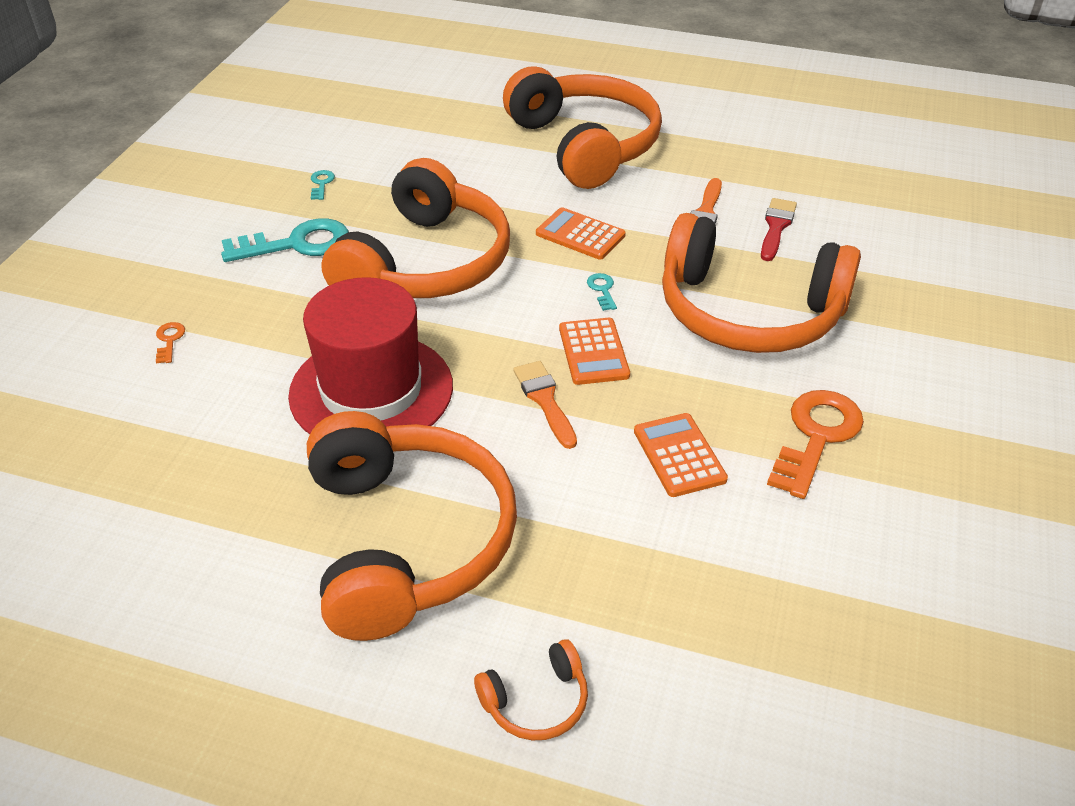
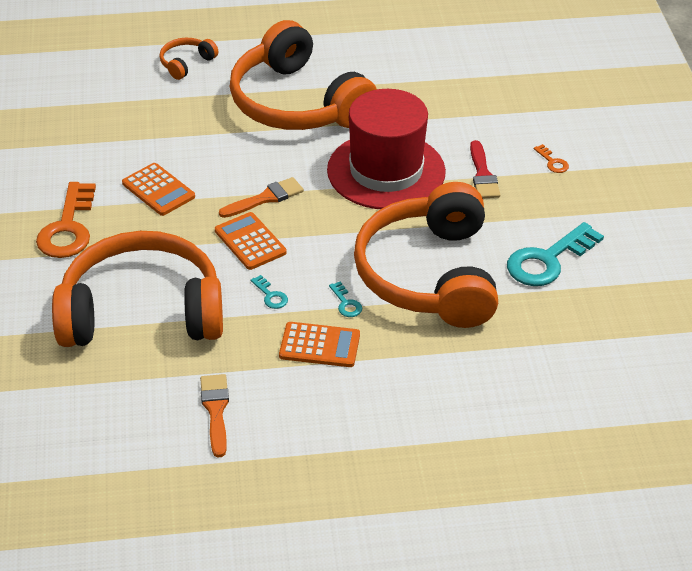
camera: 155 degrees right, 0 degrees up
turquoise key [311,170,335,200] -> turquoise key moved to [329,282,362,317]
orange headphones [503,66,662,189] -> none
orange brush [513,361,577,449] -> orange brush turned 75 degrees counterclockwise [219,177,304,218]
red brush [761,198,797,261] -> red brush moved to [470,140,500,199]

